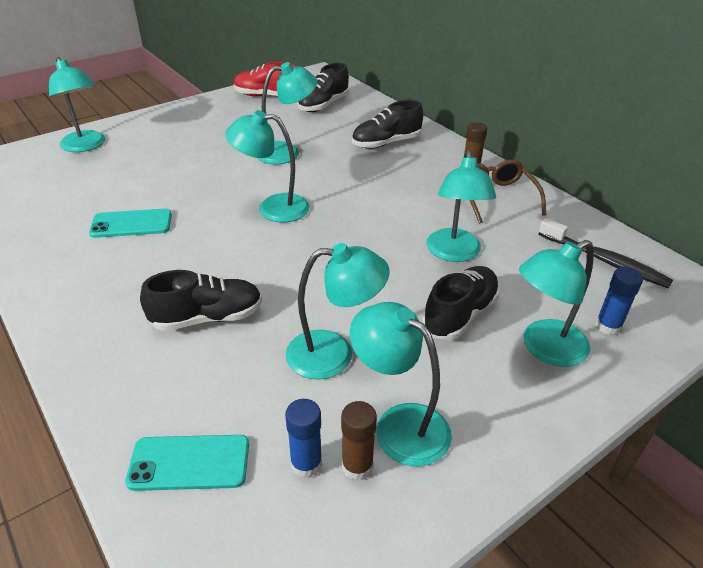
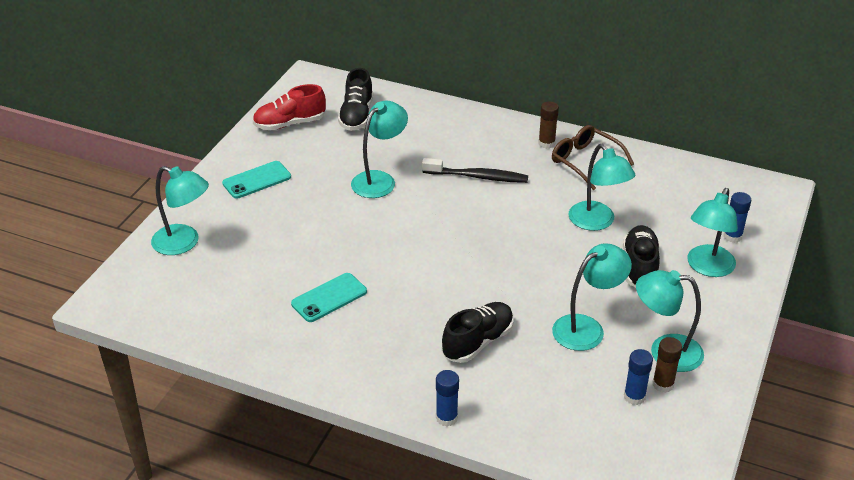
camera: 30 degrees left, 0 degrees up
turquoise phone [125,435,249,491] -> turquoise phone moved to [222,161,291,199]
turquoise lamp [225,110,309,222] -> none
black shoe [352,100,423,149] -> none
black toothbrush [538,218,673,288] -> black toothbrush moved to [422,158,528,183]
none -> blue glue stick [436,370,459,426]

